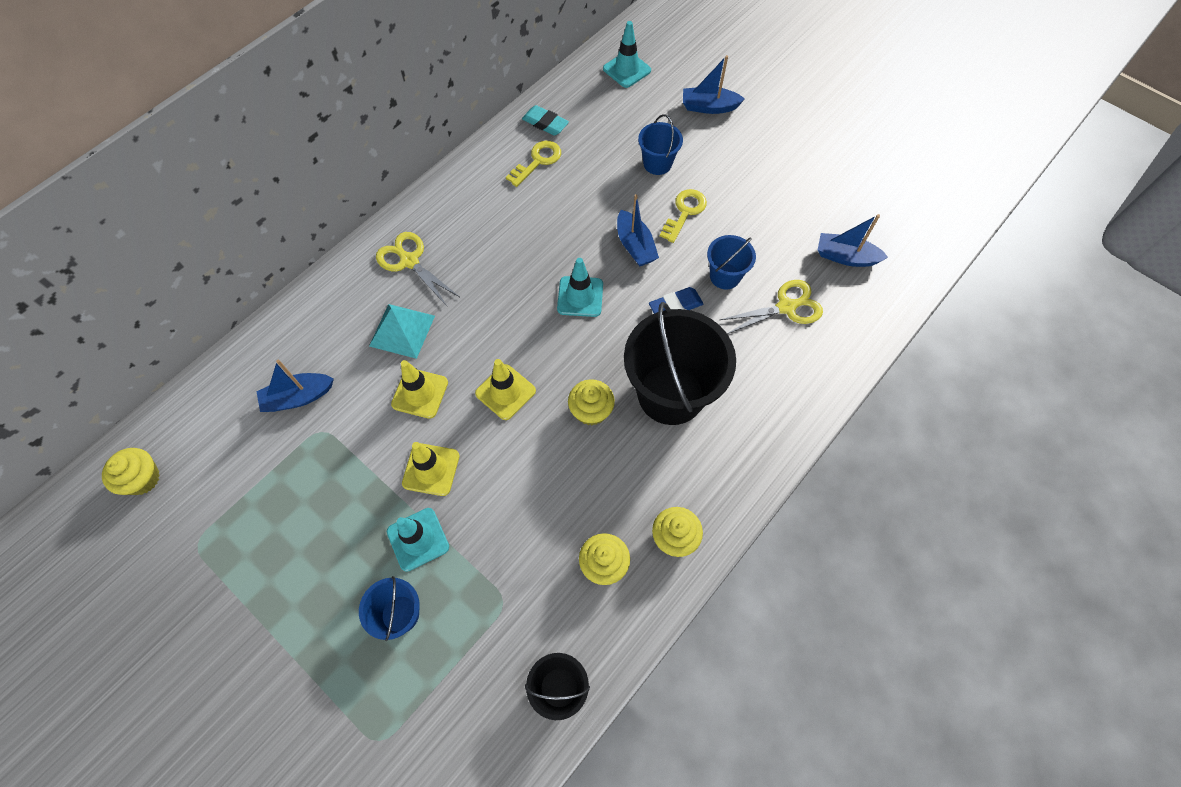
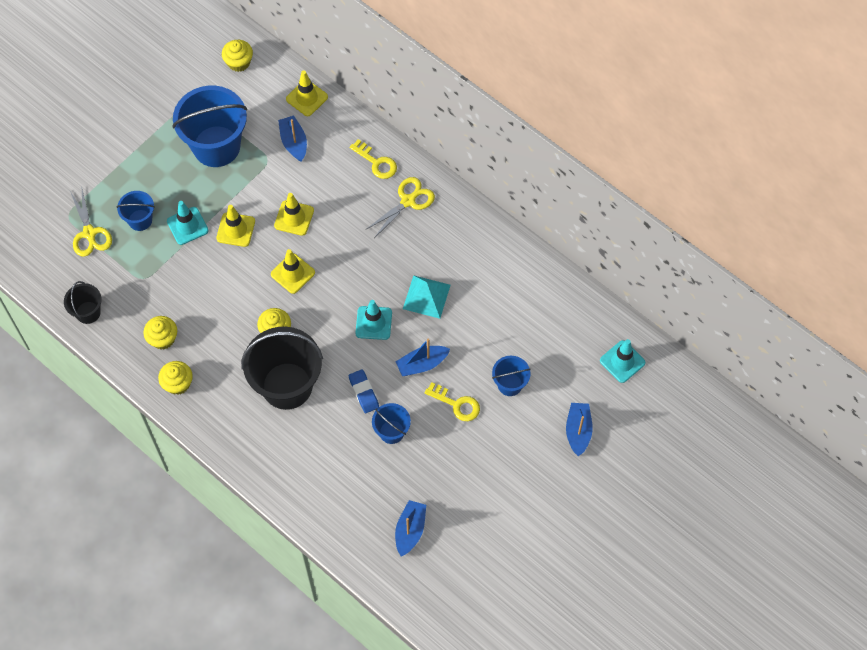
camera: 90 degrees right, 0 degrees up
turquoise pyramid [369,304,435,359] -> turquoise pyramid moved to [403,275,451,319]
yellow key [506,141,561,187] -> yellow key moved to [350,139,397,179]
turquoise eraser [522,105,569,136] -> none
yellow scissors [720,280,823,334] -> yellow scissors moved to [70,189,112,257]
none -> blue bucket [172,86,247,167]
none -> yellow traffic cone [286,71,328,116]

